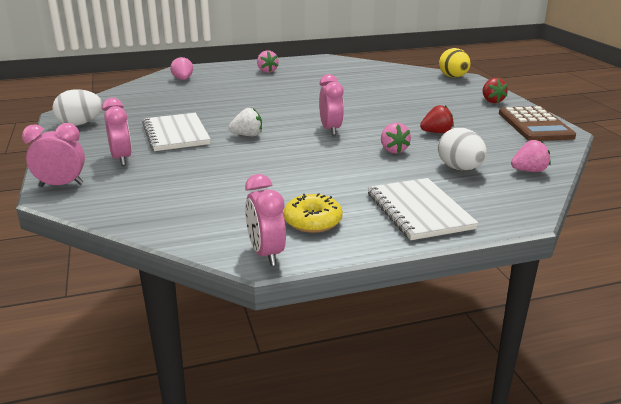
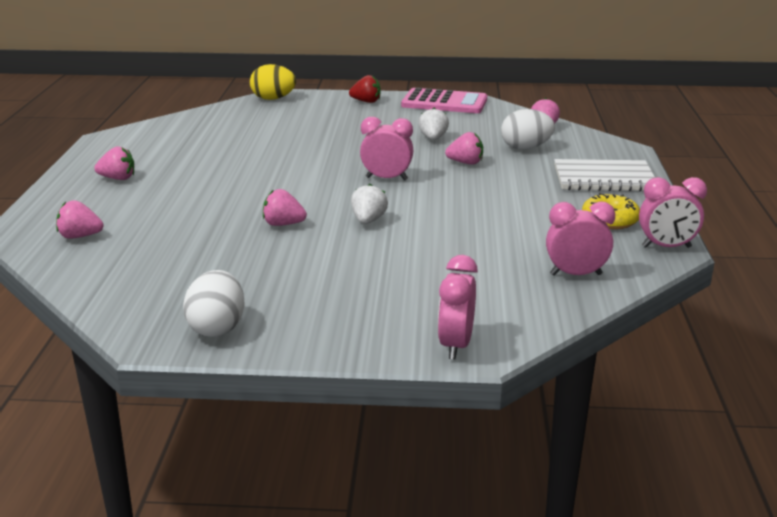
camera: 70 degrees left, 0 degrees up
pink clock [102,98,132,166] -> pink clock moved to [546,201,615,276]
white notebook [142,113,211,151] -> none
red strawberry [420,105,454,133] -> white strawberry [418,108,449,140]
brown calculator [499,106,576,141] -> pink calculator [401,87,487,113]
none -> pink strawberry [263,189,307,226]

